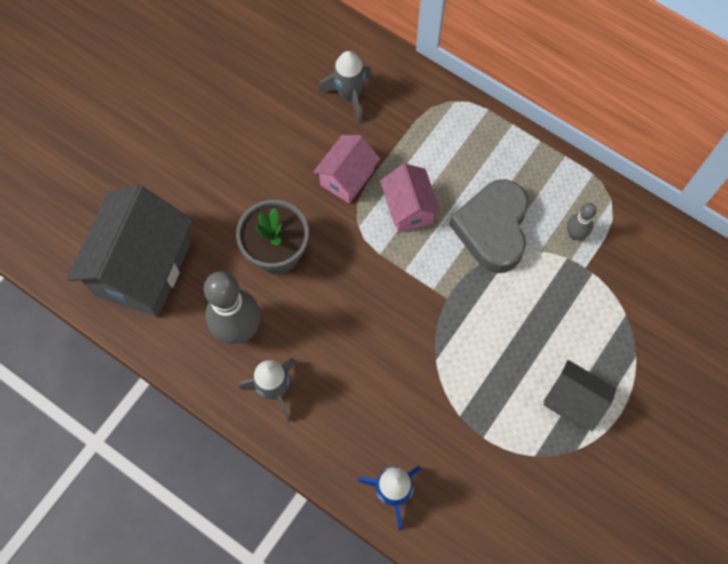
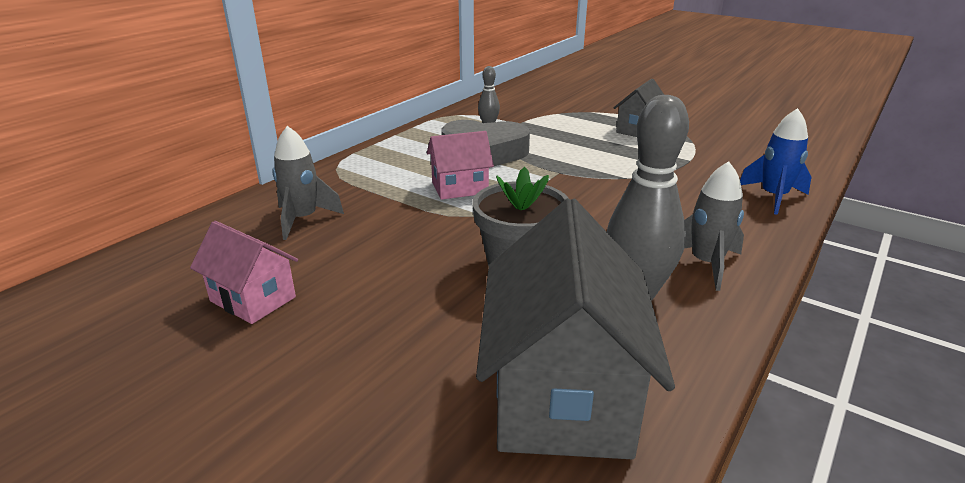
camera: 90 degrees left, 40 degrees down
grey house [67,185,193,317] -> grey house turned 75 degrees clockwise [476,198,675,459]
pink house [313,135,380,203] -> pink house moved to [190,221,298,324]

